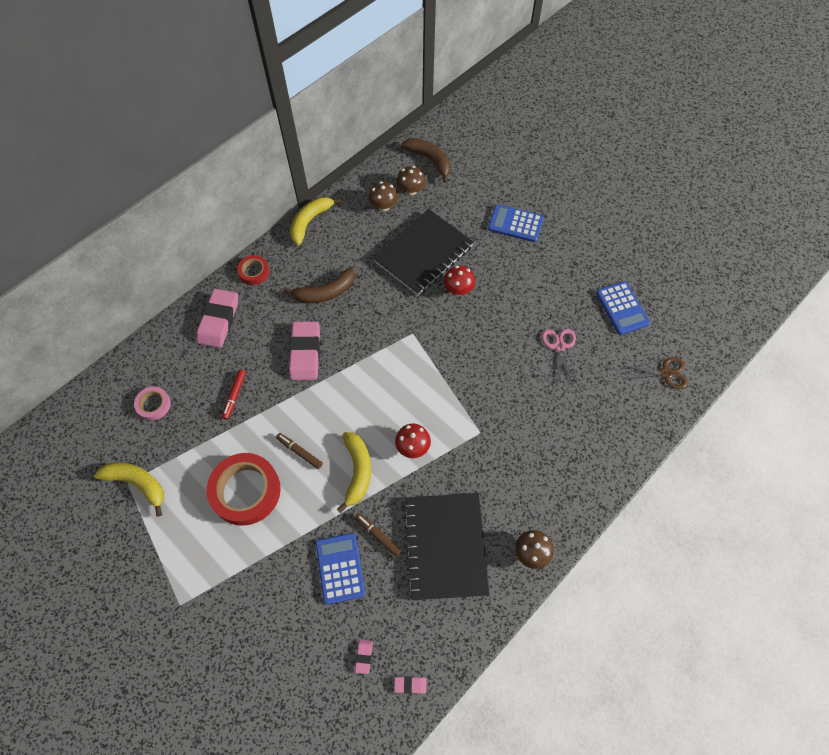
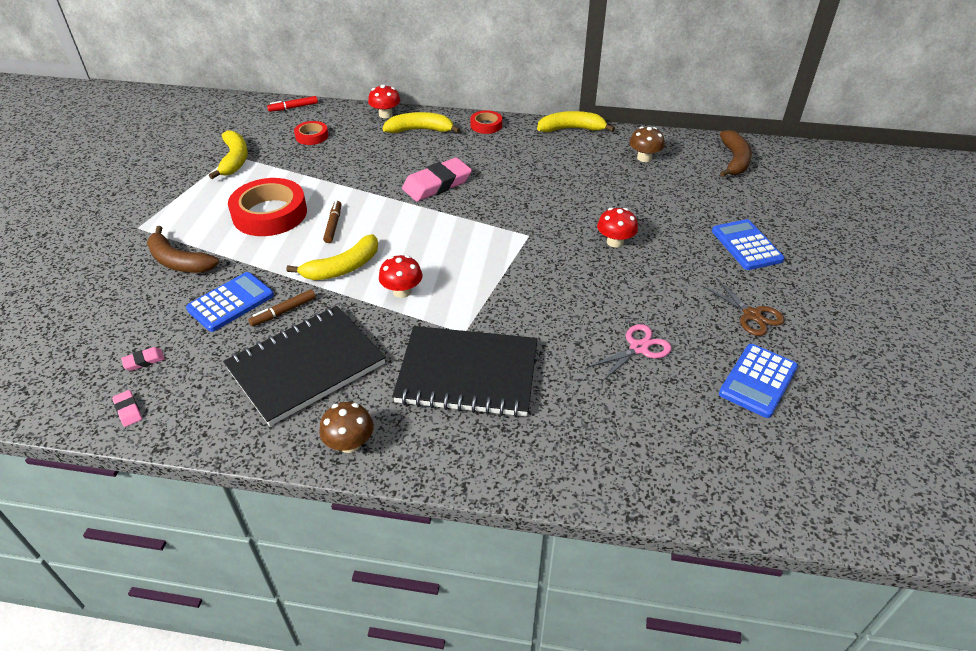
camera: 55 degrees right, 20 degrees down
pink tape [134,386,171,421] -> red tape [294,121,328,145]
pink eraser [196,289,238,348] -> yellow banana [382,112,460,133]
red marker [222,370,246,420] -> red marker moved to [267,96,318,112]
brown banana [283,268,355,303] -> brown banana moved to [147,226,219,273]
brown marker [355,513,402,557] -> brown marker turned 135 degrees counterclockwise [248,289,316,327]
black notebook [373,209,474,296] -> black notebook moved to [392,326,537,417]
brown mushroom [396,166,426,195] -> none
brown scissors [622,357,688,389] -> brown scissors moved to [702,278,785,336]
none -> red mushroom [368,84,400,118]

